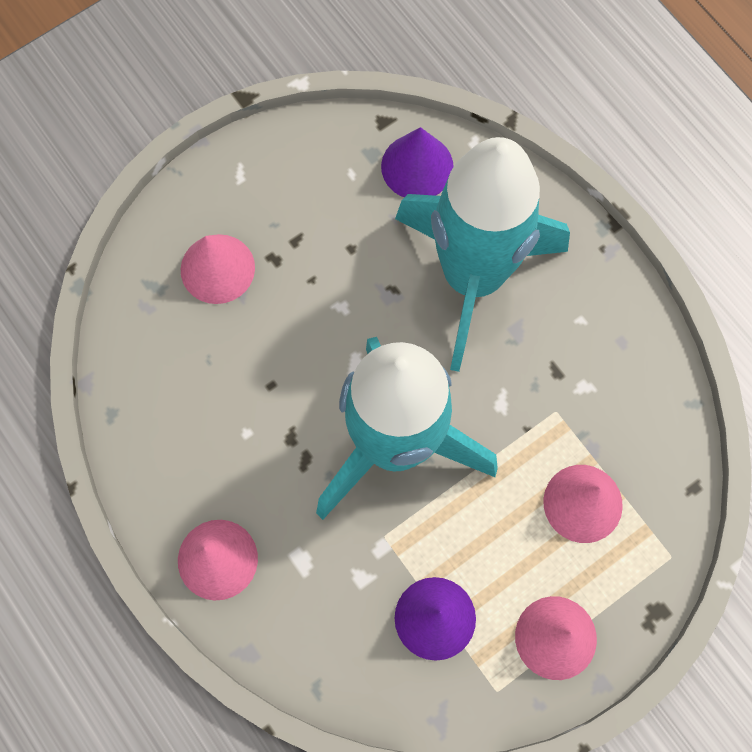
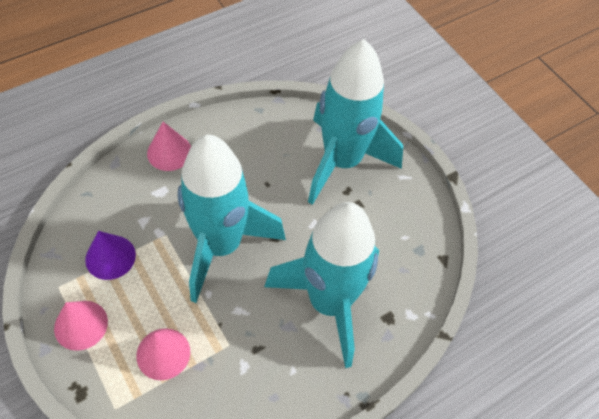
camera: 90 degrees right, 15 degrees down
pink cone [181,234,255,304] -> turquoise rocket [308,39,403,205]
purple cone [381,127,454,197] -> none

